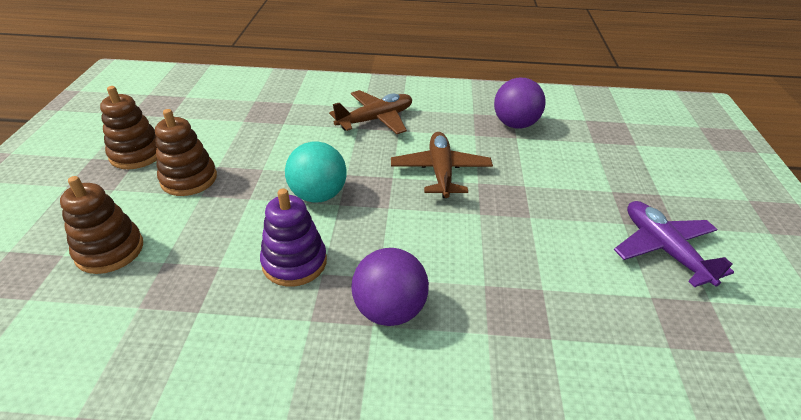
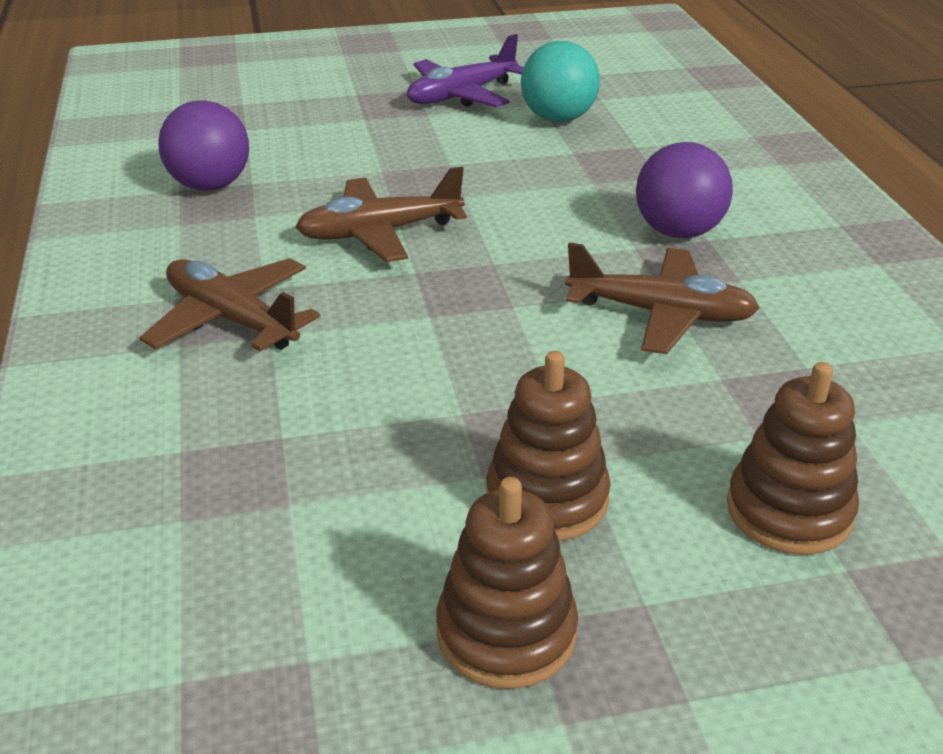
camera: 105 degrees left, 5 degrees down
purple stacking toy [260,188,327,287] -> brown plane [565,243,760,354]
turquoise ball [285,142,347,203] -> turquoise ball moved to [521,41,600,122]

